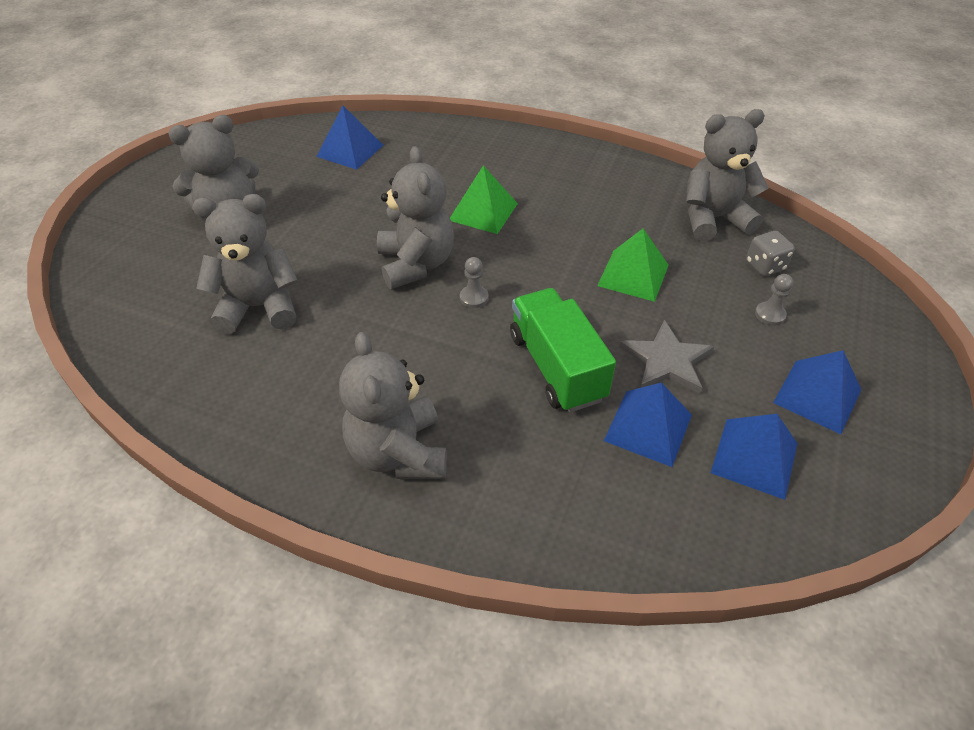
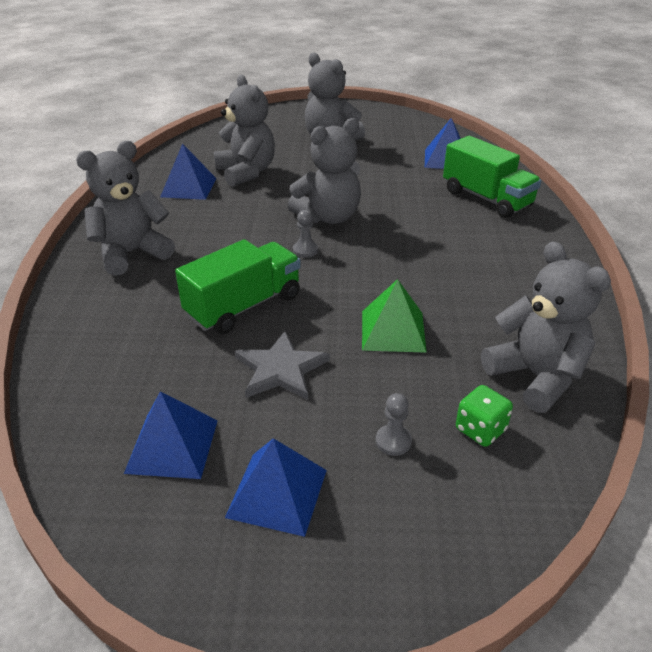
camera: 70 degrees right, 10 degrees down
green pyramid [450,165,518,234] -> none
blue pyramid [604,382,692,467] -> blue pyramid moved to [160,143,217,200]
grey dice [746,231,795,276] -> green dice [456,385,513,447]
none -> green truck [443,136,541,218]

